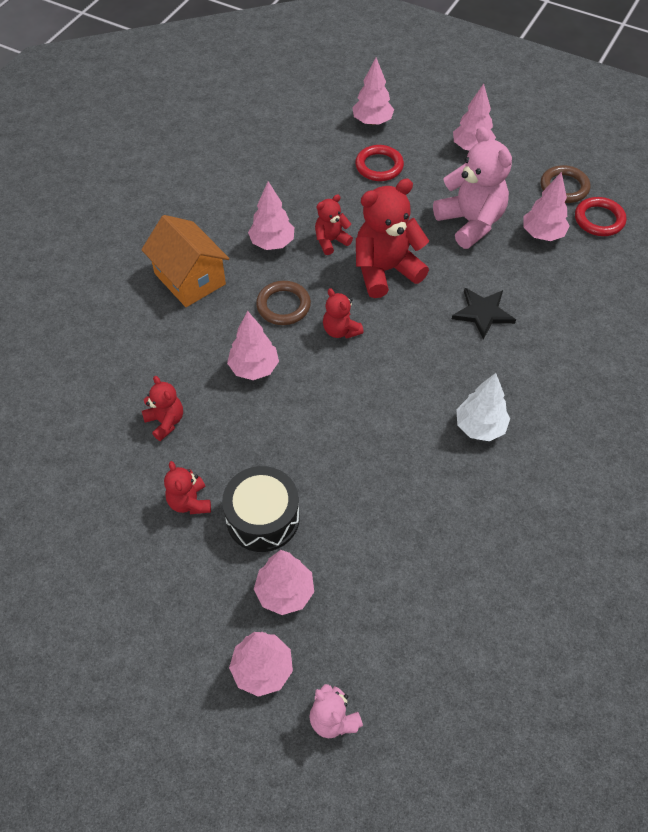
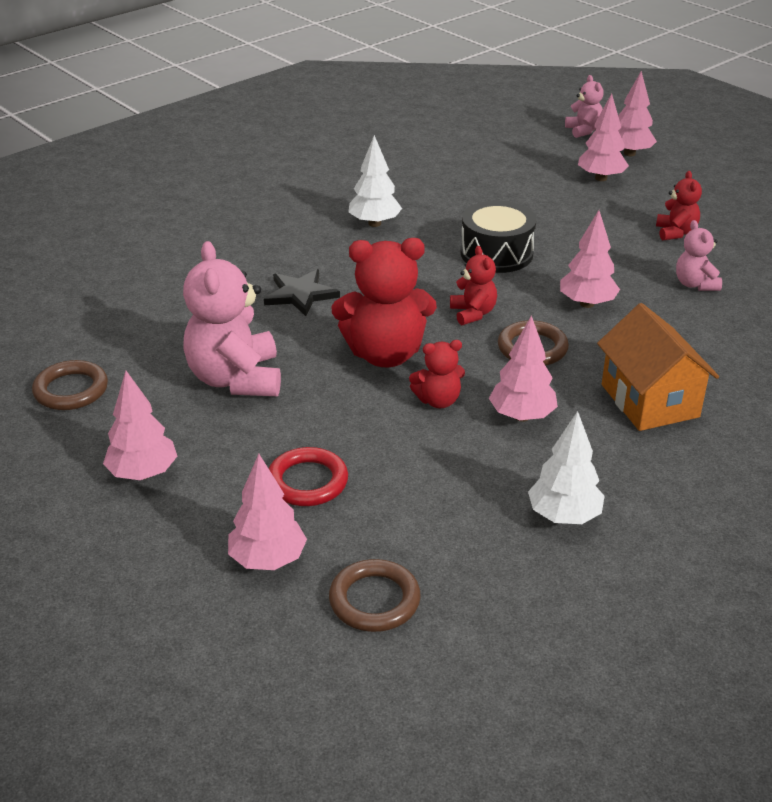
camera: 160 degrees left, 20 degrees down
red teddy bear [142,376,183,441] -> pink teddy bear [676,220,722,291]
black drum [222,466,300,552] -> black drum moved to [461,201,536,273]
pink tree [524,172,570,241] -> none
red ring [575,197,626,236] -> none
none -> brown ring [329,559,421,632]
none -> white tree [528,411,604,524]

